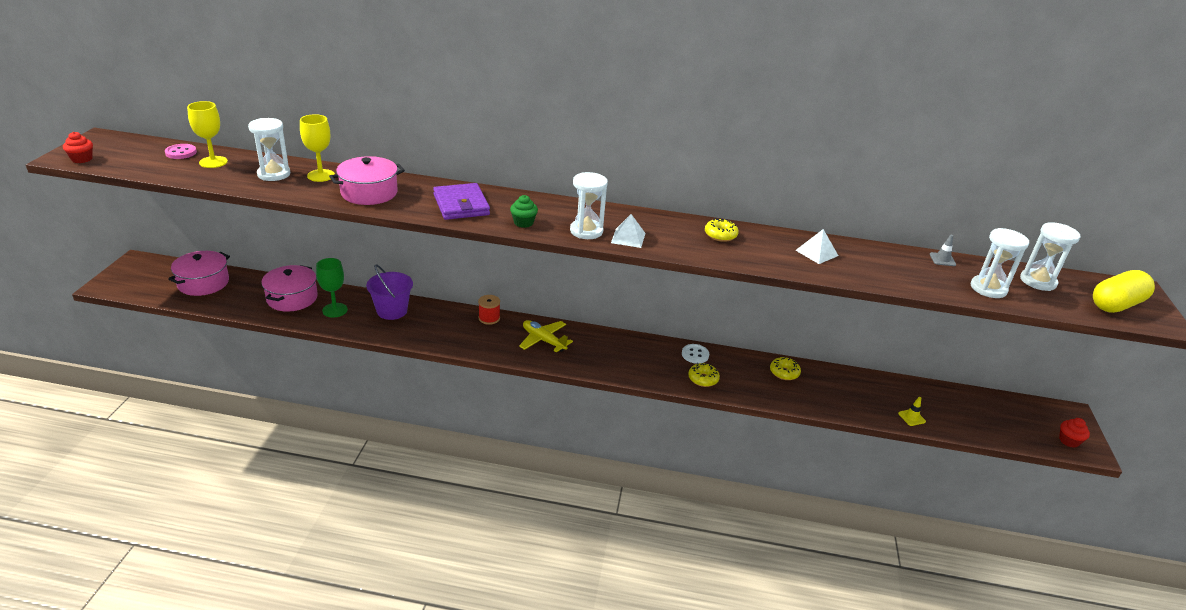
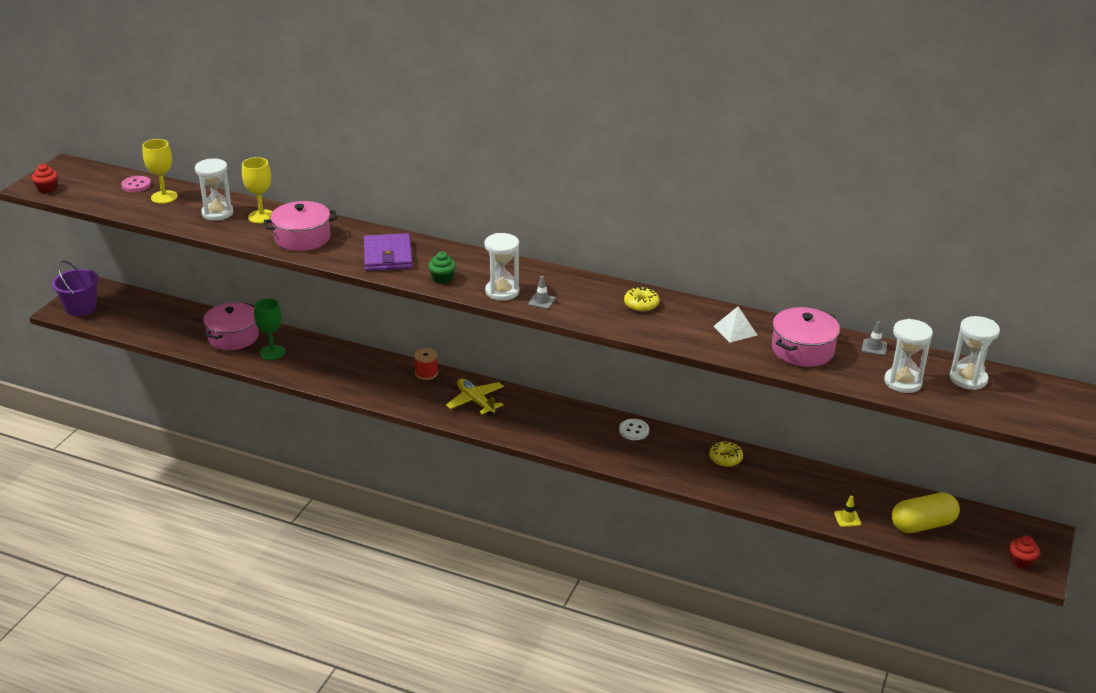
camera: 15 degrees right, 0 degrees up
pink pot [168,251,230,296] -> pink pot moved to [772,307,840,367]
purple bucket [366,264,413,320] -> purple bucket moved to [52,260,99,316]
white pyramid [611,214,645,248] -> grey traffic cone [528,276,555,309]
yellow donut [688,363,720,387] -> none
yellow capsule [1093,270,1155,313] -> yellow capsule moved to [892,492,960,533]

